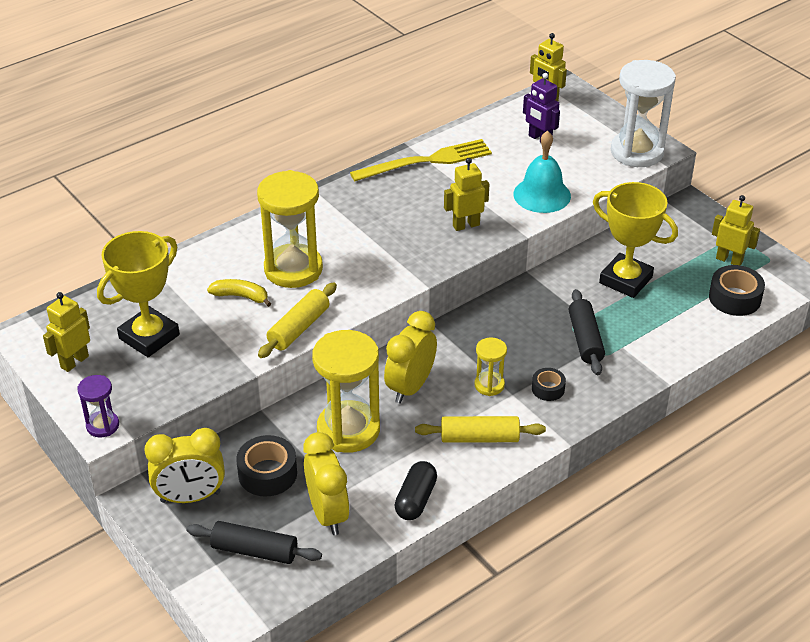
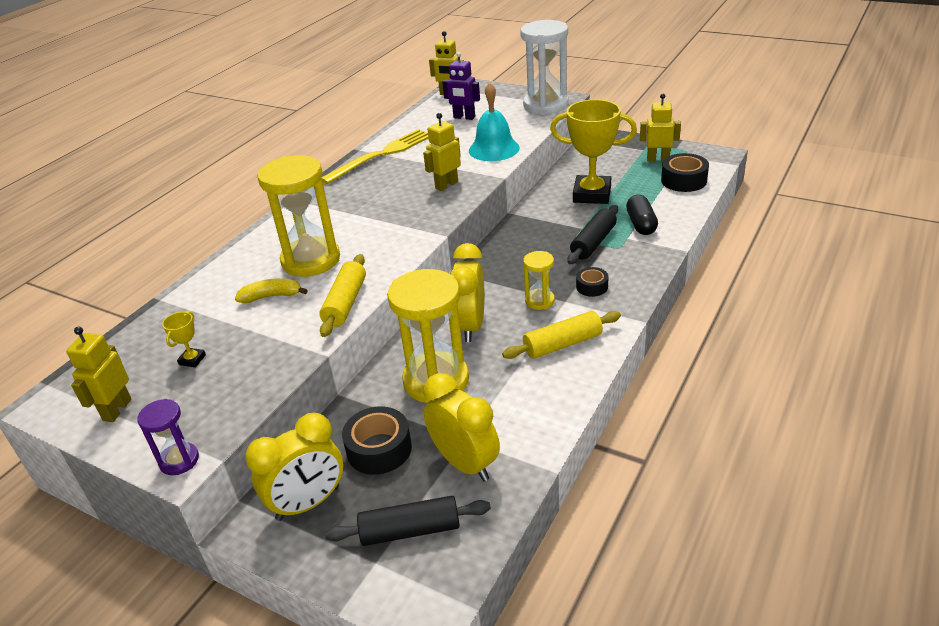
camera: 20 degrees left, 5 degrees down
yellow trophy [97,231,180,357] -> yellow trophy [162,312,206,368], size x0.41
black capsule [395,461,437,520] -> black capsule moved to [626,195,658,235]
black rolling pin [569,289,605,375] -> black rolling pin turned 60 degrees clockwise [567,205,618,264]

